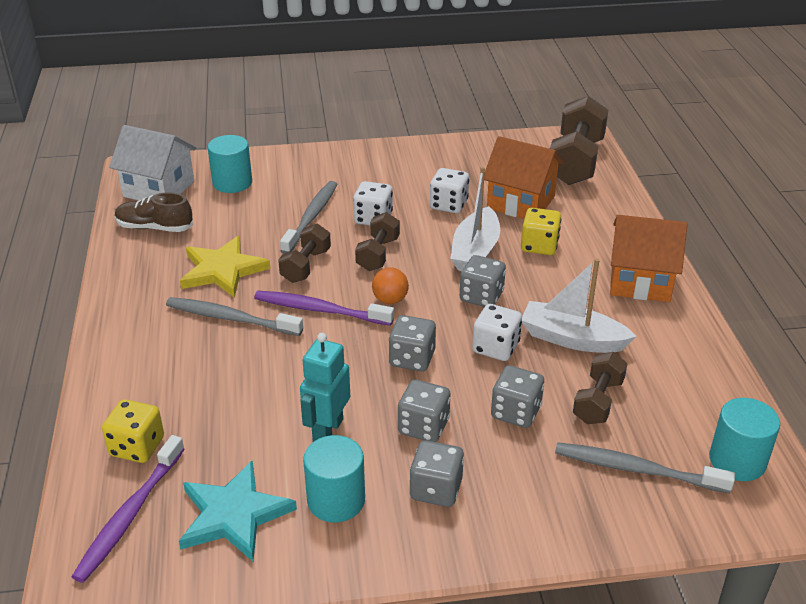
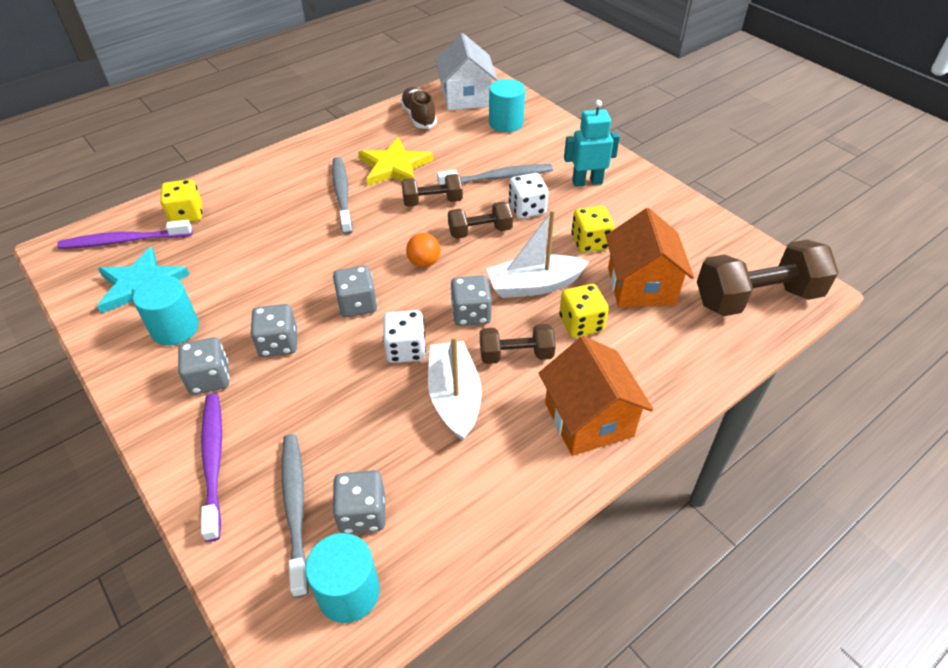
camera: 60 degrees right, 10 degrees up
purple toothbrush [254,291,394,326] -> purple toothbrush moved to [201,394,222,542]
turquoise robot [300,333,350,442] -> turquoise robot moved to [564,100,620,187]
white dice [430,168,469,213] -> yellow dice [571,206,614,253]
grey dice [491,365,544,428] -> grey dice moved to [332,470,386,534]
brown dumbbell [573,352,628,424] -> brown dumbbell moved to [480,324,556,364]

